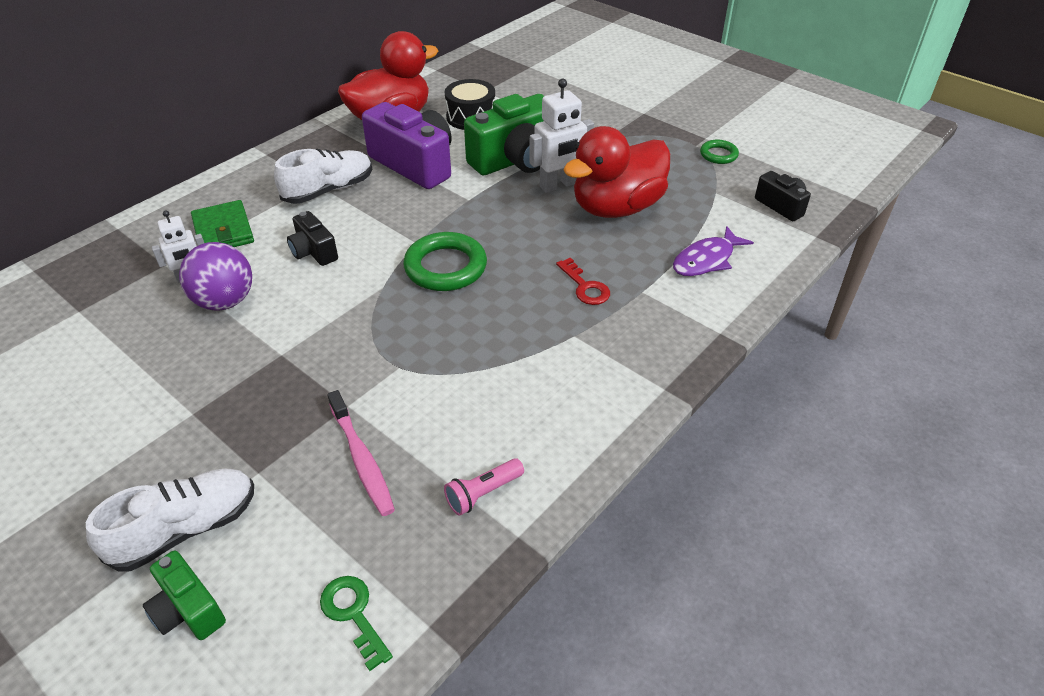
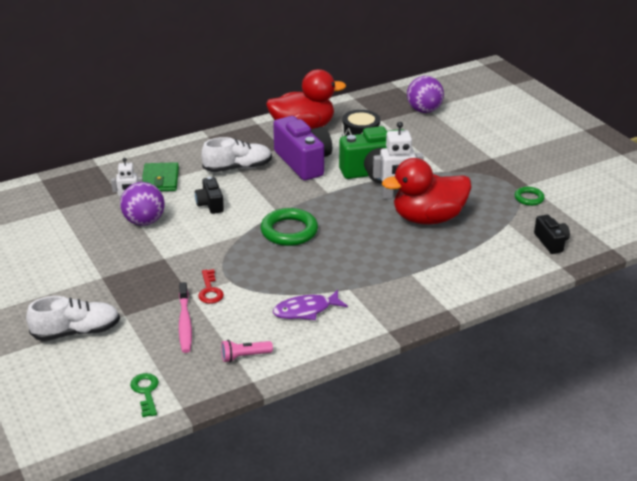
camera: 20 degrees right, 10 degrees down
green camera [143,550,226,640] -> none
red key [556,257,610,305] -> red key moved to [198,269,224,304]
purple fish [673,226,754,276] -> purple fish moved to [273,290,348,320]
none -> purple ball [407,76,444,113]

